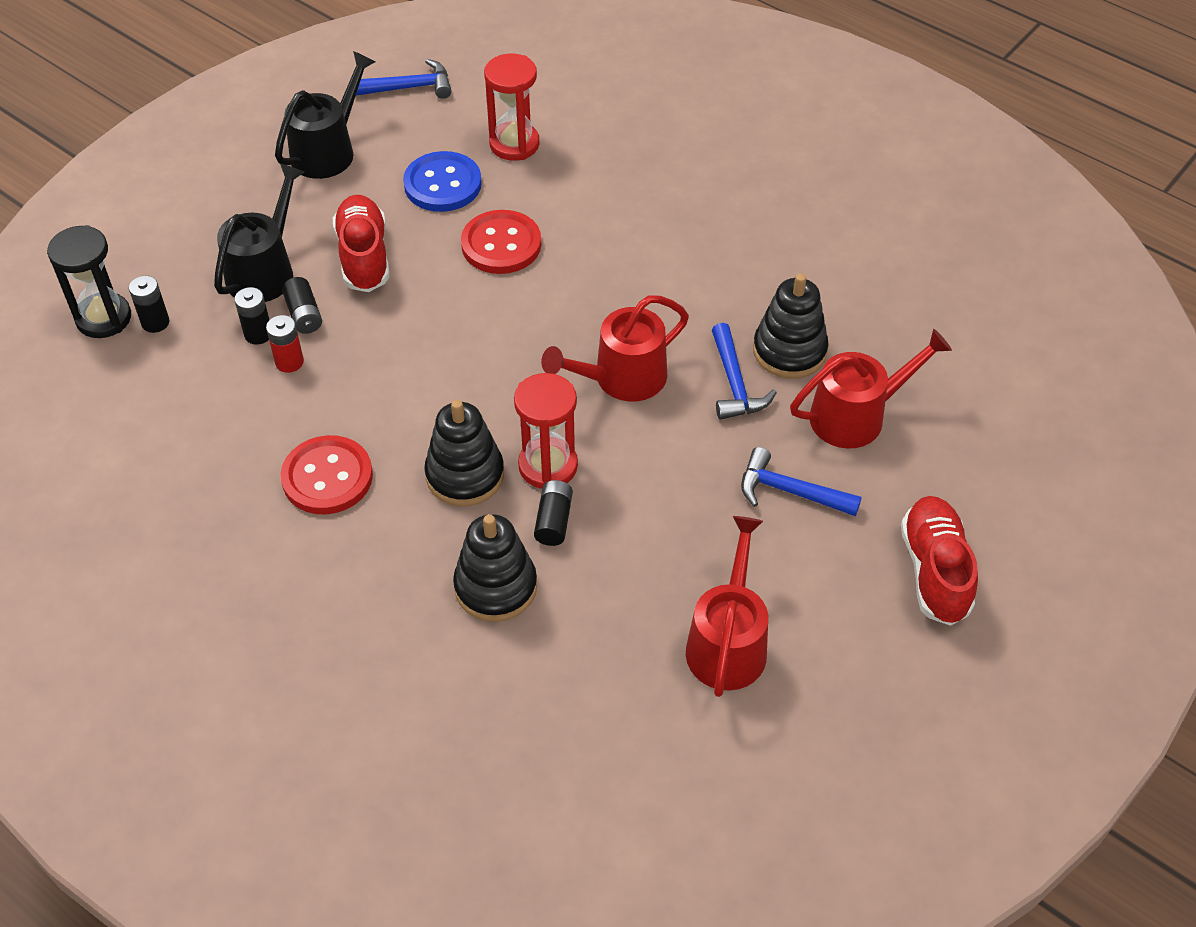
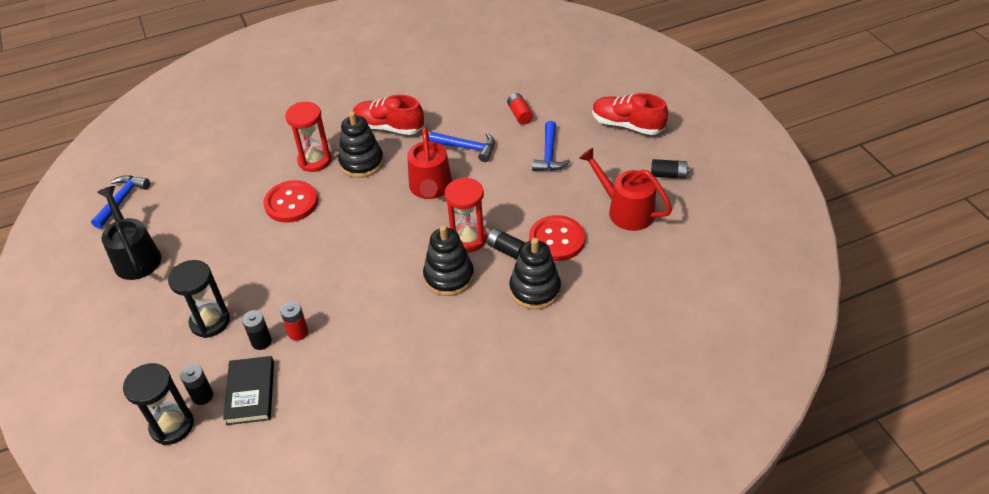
camera: 60 degrees left, 5 degrees down
black watering can [214,163,305,302] -> black hourglass [168,260,230,338]
red button [280,435,373,514] -> red button moved to [529,215,585,261]
black battery [282,277,322,334] -> black battery moved to [651,159,689,179]
red shoe [333,195,390,292] -> red shoe moved to [353,95,424,135]
blue button [403,151,482,212] -> none
red hourglass [484,54,539,161] -> red hourglass moved to [285,102,331,172]
blue hammer [741,447,862,516] -> blue hammer turned 45 degrees counterclockwise [532,121,570,171]
black stacking toy [753,274,829,379] -> black stacking toy moved to [338,111,384,178]
red watering can [790,329,952,448] -> red battery [507,93,533,125]
none -> black book [223,356,274,425]

